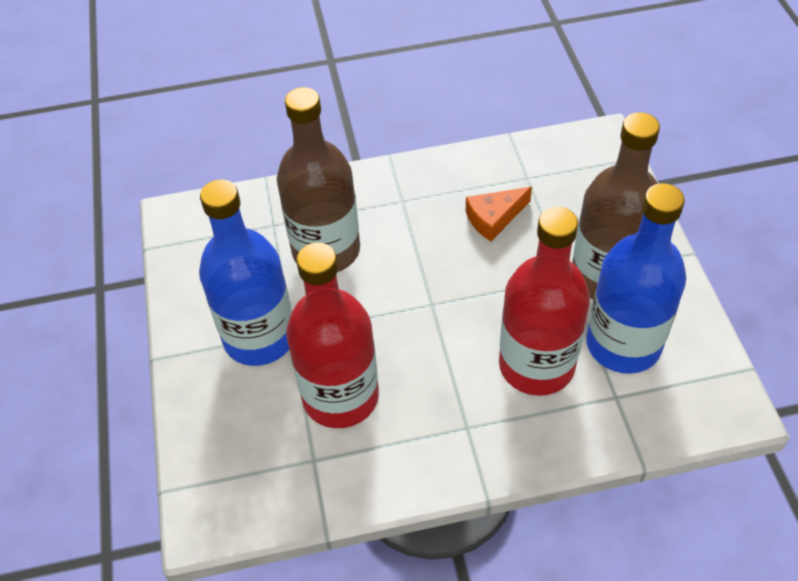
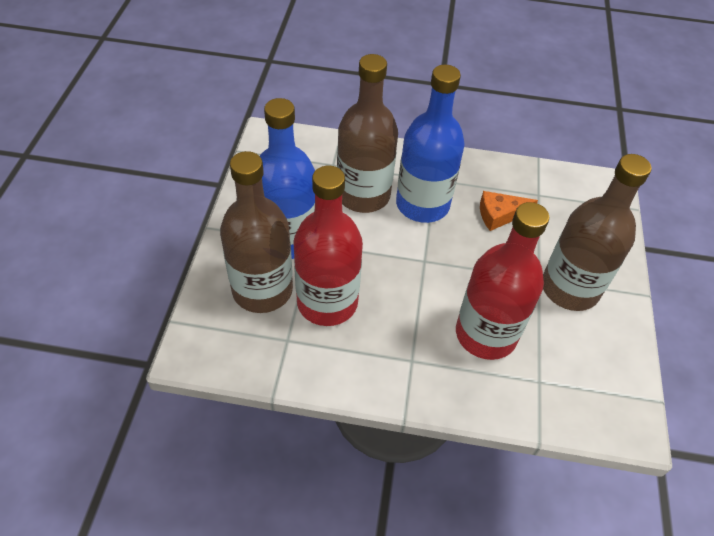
camera: 15 degrees right, 0 degrees up
blue bottle [586,183,686,374] -> blue bottle moved to [396,64,465,223]
none -> brown bottle [220,151,293,313]

